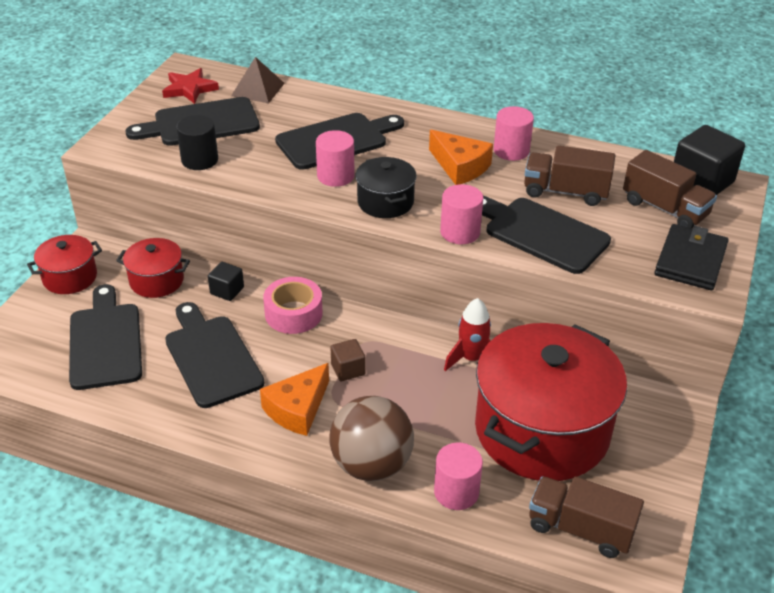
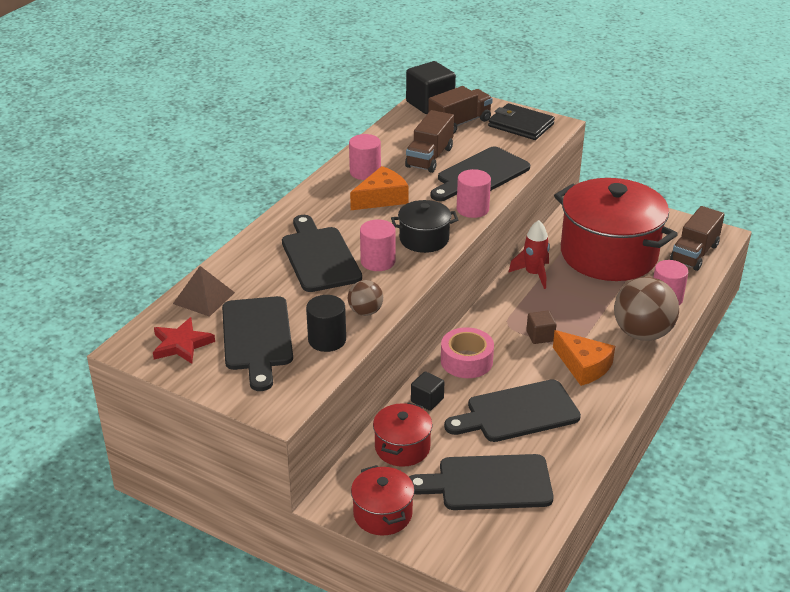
camera: 80 degrees left, 5 degrees down
none -> brown ball [348,280,383,316]

